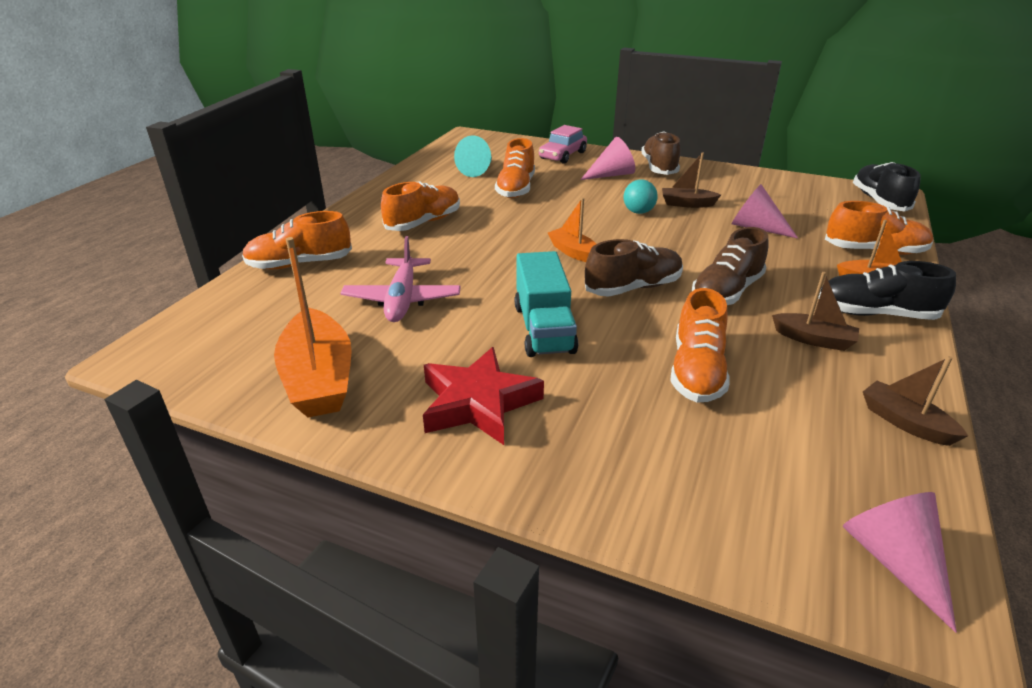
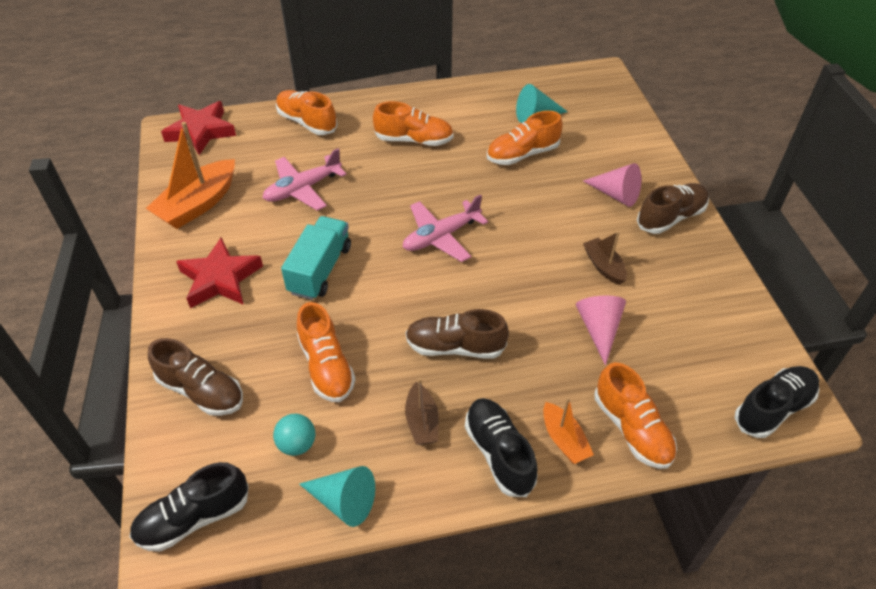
camera: 55 degrees right, 15 degrees up
turquoise truck [515,251,578,357] -> turquoise truck turned 150 degrees clockwise [281,216,351,300]
pink car [539,125,587,164] -> none
orange boat [548,198,596,262] -> pink plane [403,194,488,262]
brown shoe [585,239,683,297] -> brown shoe moved to [148,338,243,416]
turquoise ball [623,179,658,214] -> turquoise ball moved to [273,414,315,456]
orange shoe [670,288,729,403] -> orange shoe turned 90 degrees counterclockwise [297,302,356,402]
pink cone [843,492,957,633] -> black shoe [129,462,249,552]
brown boat [863,356,968,446] -> turquoise cone [299,466,375,527]
none -> red star [161,101,236,155]

